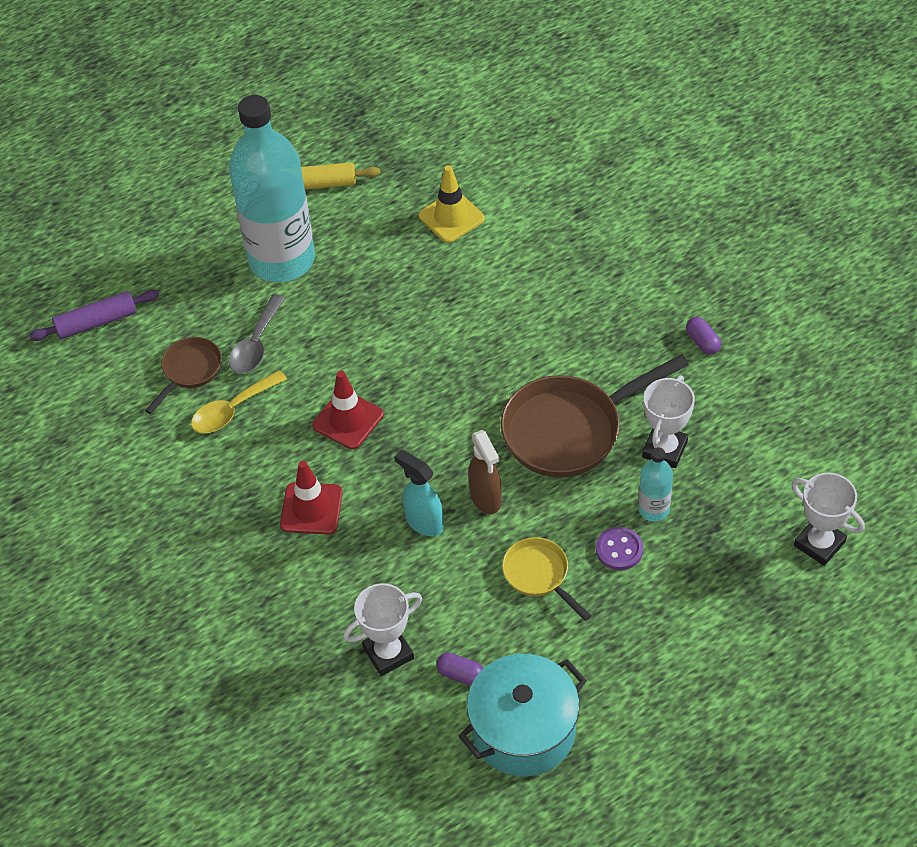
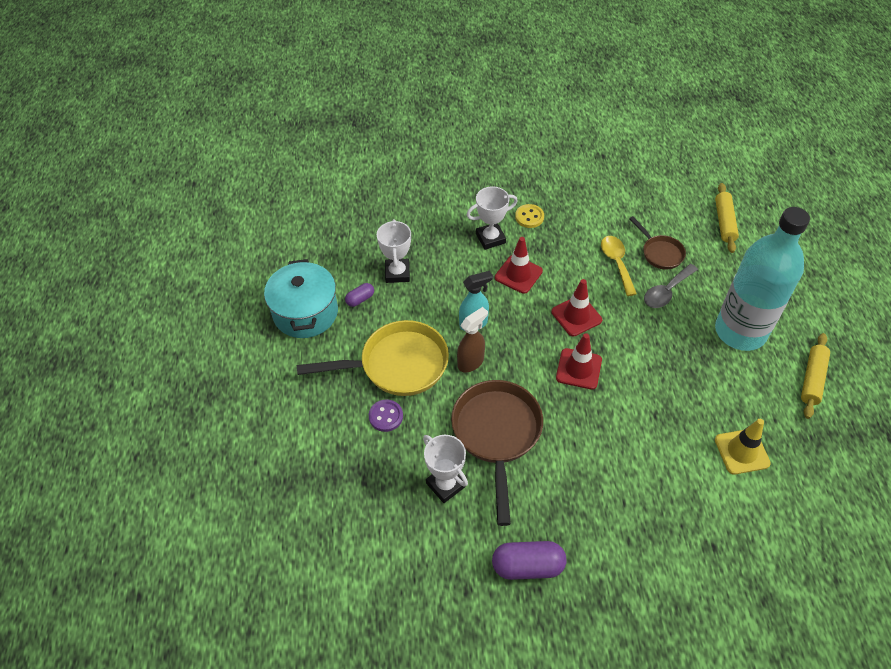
camera: 115 degrees right, 0 degrees up
purple rolling pin [29,290,159,341] -> yellow rolling pin [715,183,739,253]
grey spoon [229,294,286,374] -> grey spoon turned 90 degrees counterclockwise [644,264,698,308]
brown spray bottle [468,430,502,514] -> brown spray bottle turned 135 degrees clockwise [457,307,488,372]
yellow pan [502,537,591,621] -> yellow pan [297,320,449,396], size x1.88
turquoise bottle [638,447,673,522] -> none
purple capsule [686,317,721,354] -> purple capsule [492,541,566,580], size x1.84
white trophy [792,473,865,566] -> white trophy moved to [467,186,518,250]
none -> yellow button [515,204,544,228]
none -> red traffic cone [556,333,602,390]

